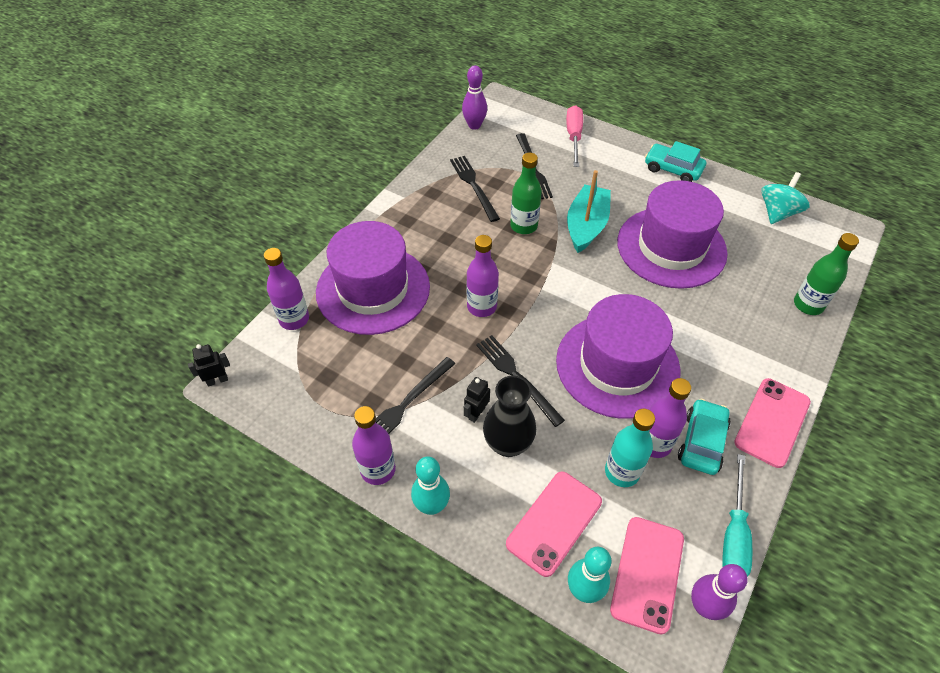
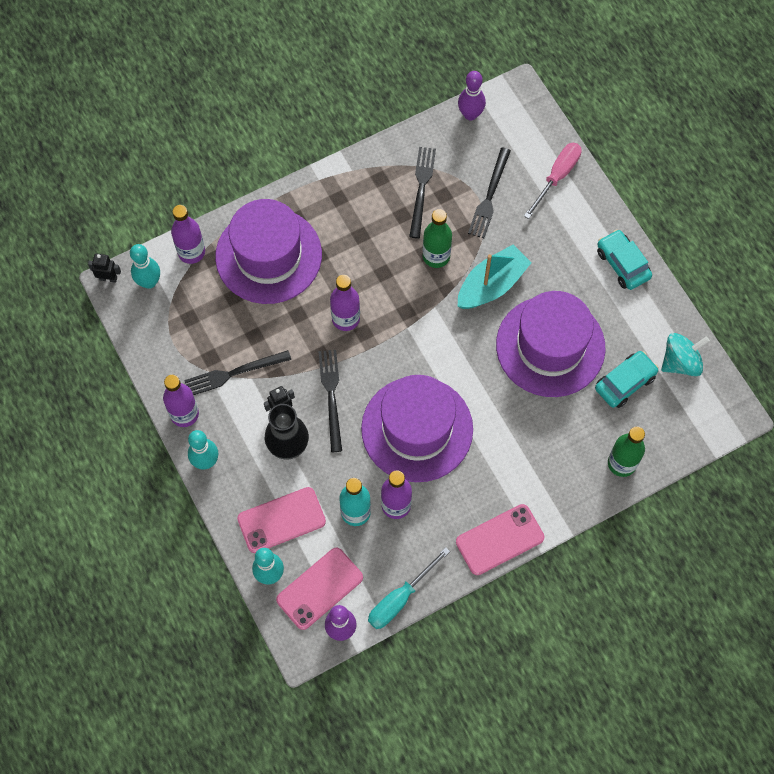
camera: 30 degrees right, 15 degrees up
turquoise car [678,399,731,475] -> turquoise car moved to [595,351,659,408]
none -> turquoise bowling pin [130,244,160,289]

